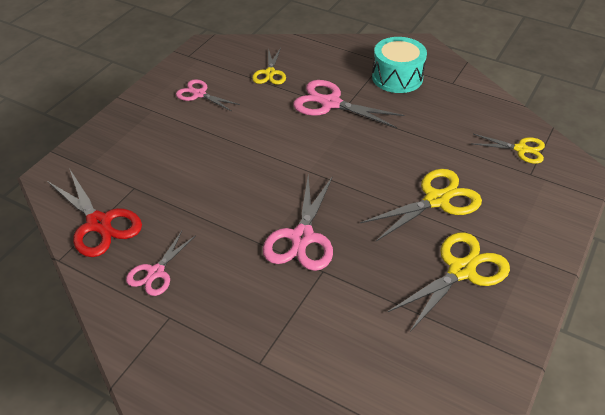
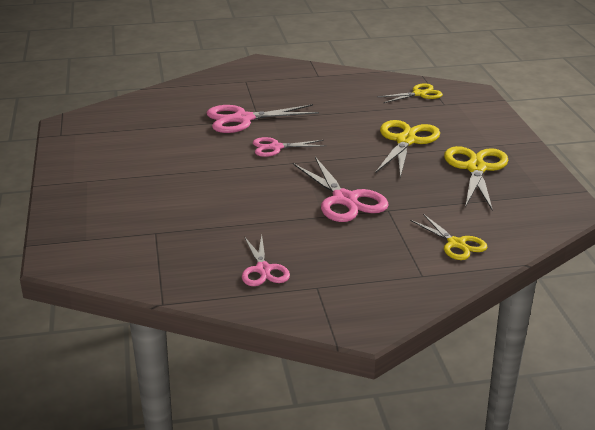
camera: 40 degrees left, 15 degrees down
red scissors [47,168,142,257] -> none
pink scissors [176,79,240,111] -> pink scissors moved to [253,137,326,157]
yellow scissors [252,48,286,85] -> yellow scissors moved to [410,214,488,260]
turquoise drum [372,37,427,93] -> none

